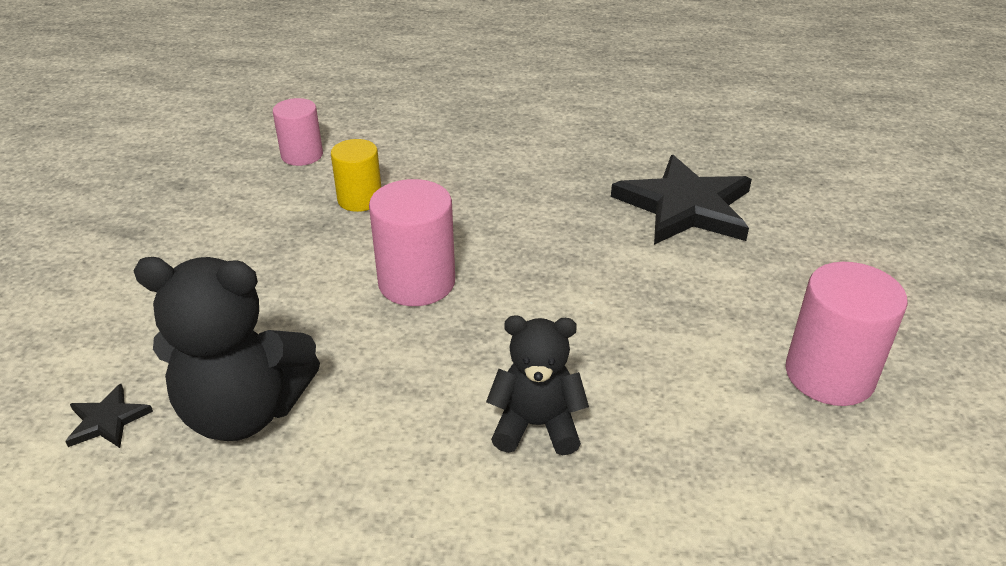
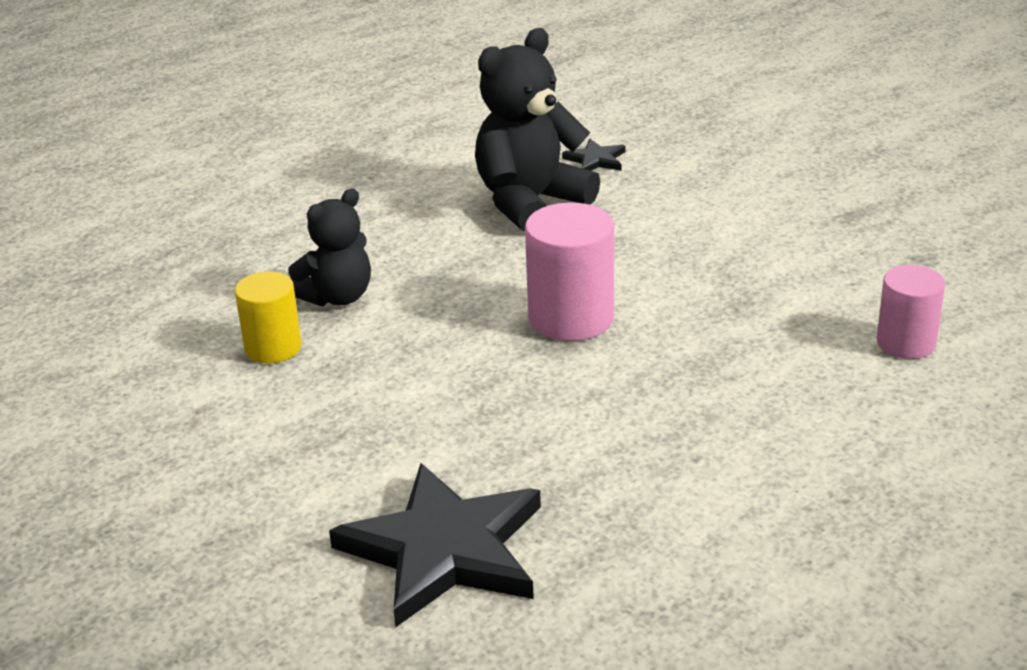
camera: 135 degrees right, 5 degrees down
yellow cylinder [331,139,381,212] -> yellow cylinder moved to [235,271,302,363]
pink cylinder [785,262,908,406] -> none

